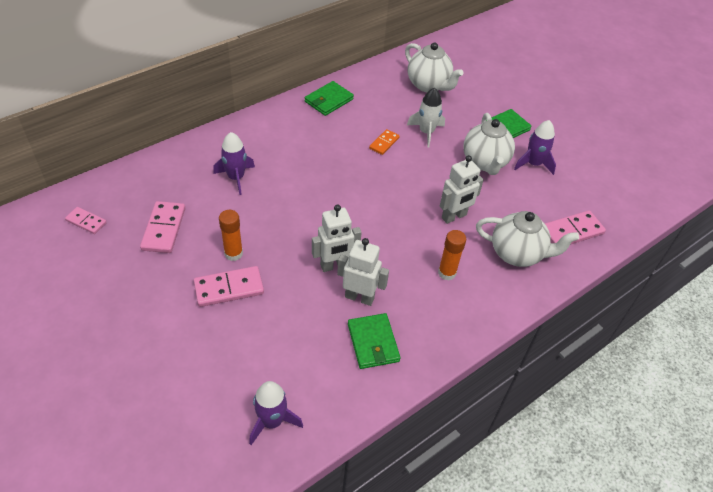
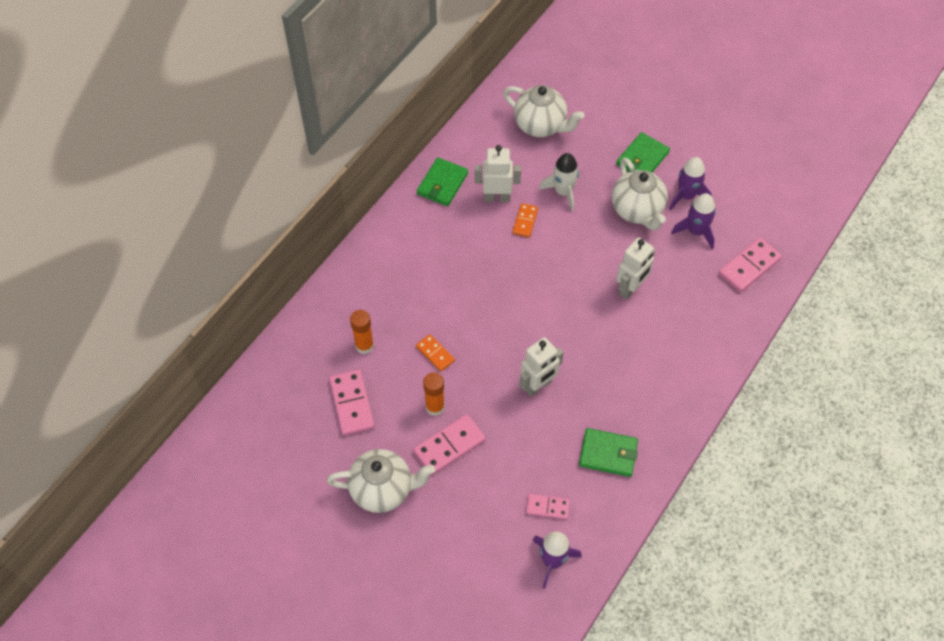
camera: 15 degrees left, 10 degrees up
pink domino [65,207,107,234] -> pink domino moved to [526,494,570,519]
purple rocket [213,132,255,195] -> purple rocket moved to [671,193,716,249]
white robot [337,238,389,306] -> white robot moved to [475,145,521,202]
green wallet [348,313,401,369] -> green wallet turned 45 degrees counterclockwise [579,428,638,477]
orange glue stick [438,230,466,281] -> orange glue stick moved to [350,310,374,354]
white teapot [476,211,579,267] -> white teapot moved to [327,449,435,513]
none -> orange domino [416,334,455,372]

